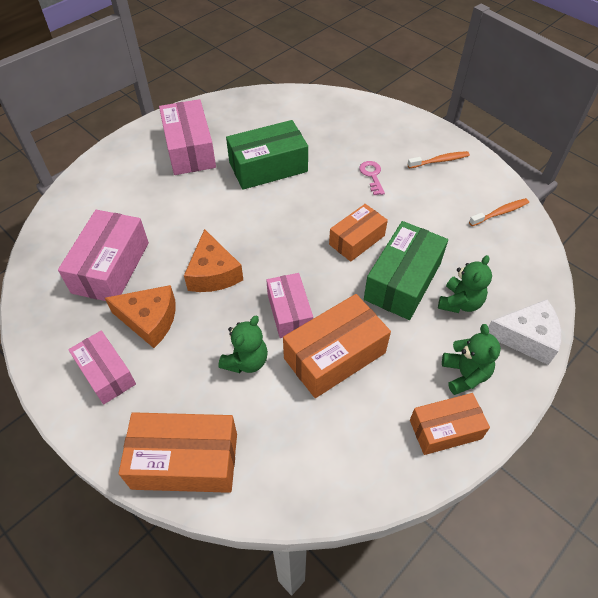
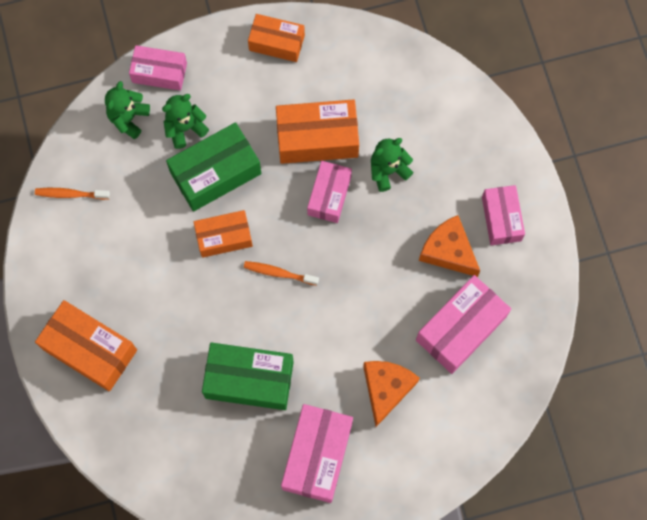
camera: 150 degrees left, 20 degrees up
orange box [119,412,237,493] -> orange box moved to [35,300,137,391]
orange cheese [184,229,243,292] -> orange cheese moved to [363,361,420,427]
pink key [359,161,385,195] -> none
orange toothbrush [407,151,470,168] -> orange toothbrush moved to [244,261,319,286]
green teddy bear [442,324,501,395] -> green teddy bear moved to [105,81,150,139]
white cheese [488,299,561,365] -> pink box [129,45,187,91]

